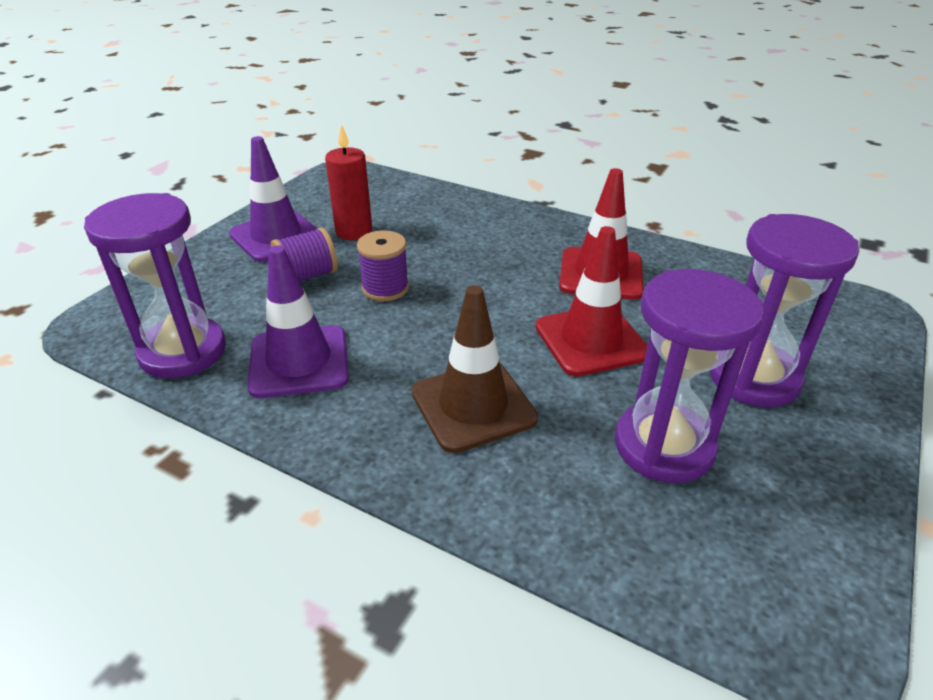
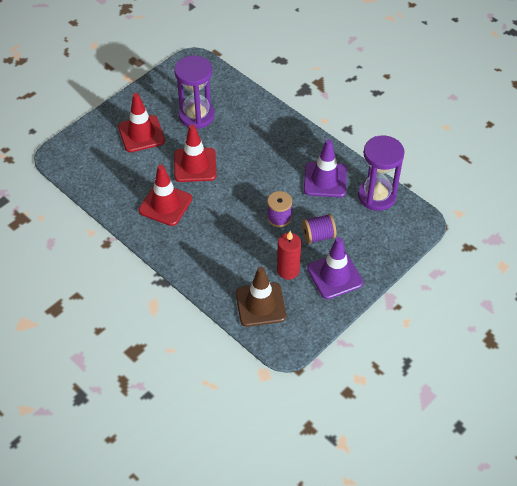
camera: 165 degrees left, 15 degrees up
brown traffic cone [412,285,538,453] -> brown traffic cone moved to [236,267,286,327]
purple hourglass [709,214,859,407] -> red traffic cone [118,93,165,152]

